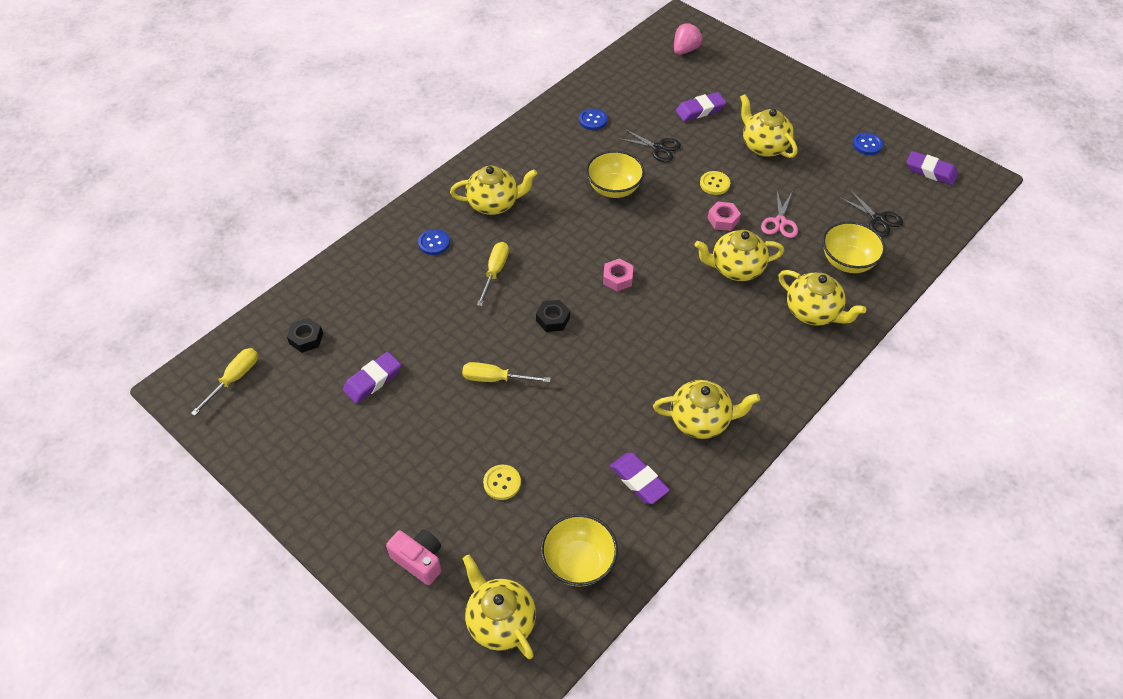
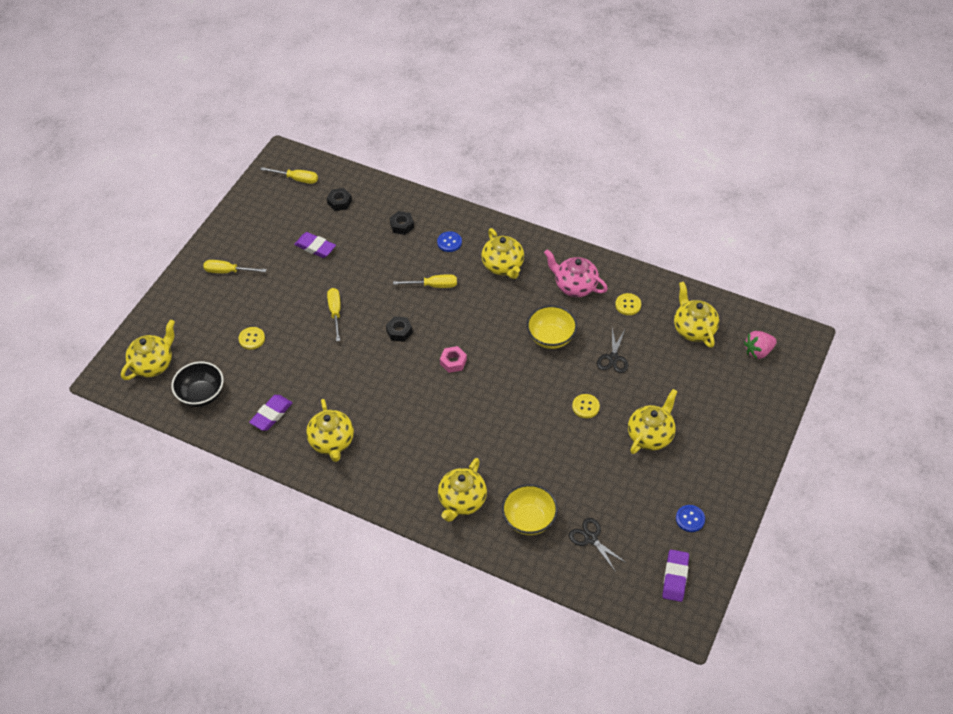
camera: 75 degrees right, 0 degrees up
pink camera [386,529,442,585] -> none
yellow bowl [541,514,618,587] -> black bowl [171,362,224,407]
blue button [579,108,607,130] -> yellow button [615,293,641,315]
pink strawberry [674,23,703,55] -> pink strawberry turned 135 degrees clockwise [744,331,777,359]
purple eraser [676,92,726,121] -> none
yellow teapot [695,230,784,281] -> yellow teapot moved to [674,282,719,348]
pink nut [707,202,741,231] -> none
pink scissors [761,191,798,238] -> none
black scissors [839,190,903,236] -> black scissors turned 105 degrees clockwise [569,518,625,572]
none -> yellow screwdriver [203,260,266,273]
none -> black nut [390,211,414,235]
none -> pink teapot [544,249,608,297]

